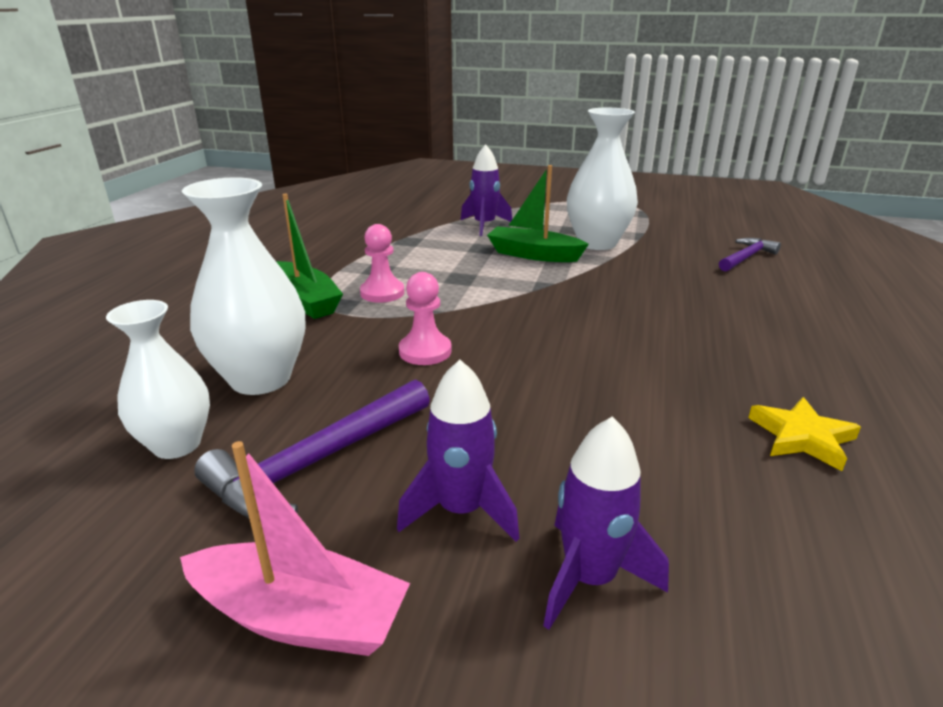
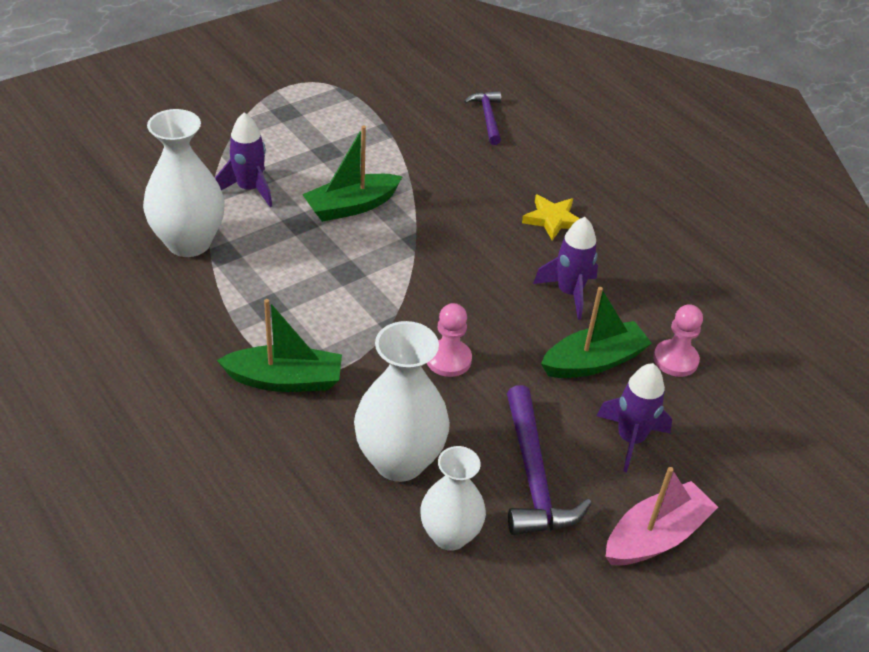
camera: 55 degrees left, 15 degrees up
pink pawn [360,224,405,303] -> pink pawn moved to [653,304,703,377]
purple rocket [543,417,669,630] -> purple rocket moved to [533,217,598,320]
white vase [567,108,638,250] -> white vase moved to [143,109,225,257]
yellow star [749,397,861,471] -> yellow star moved to [522,195,580,241]
none -> green boat [541,287,652,378]

